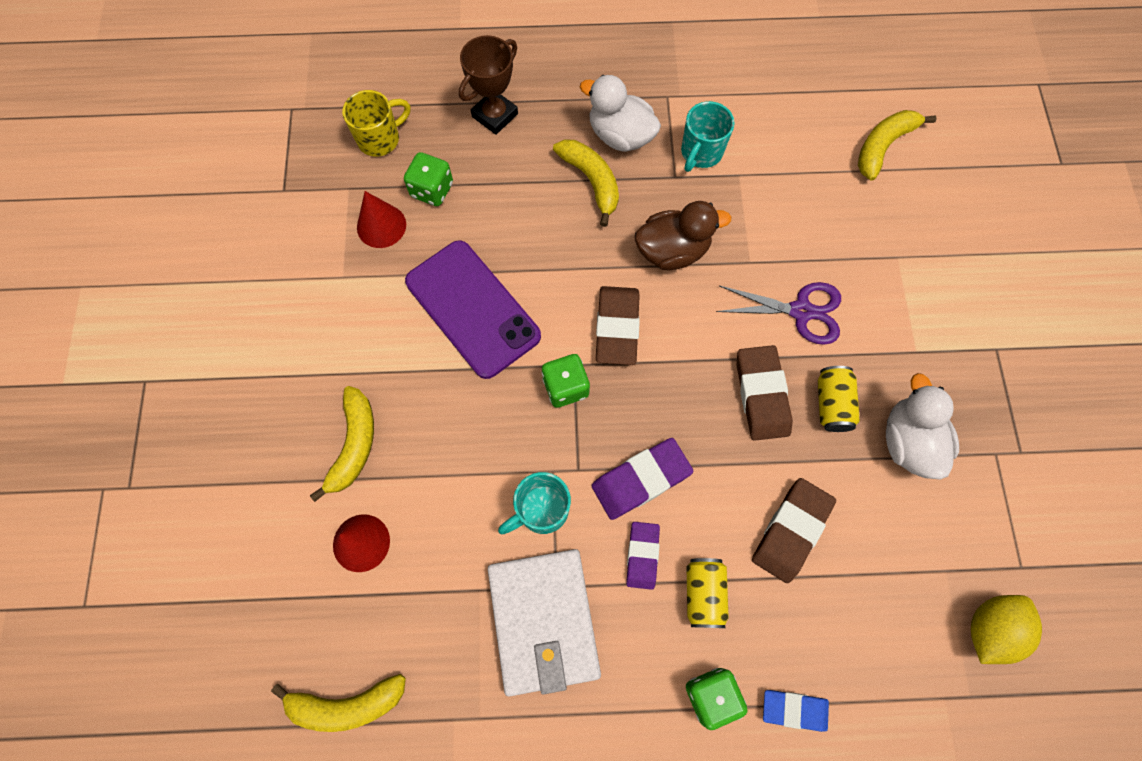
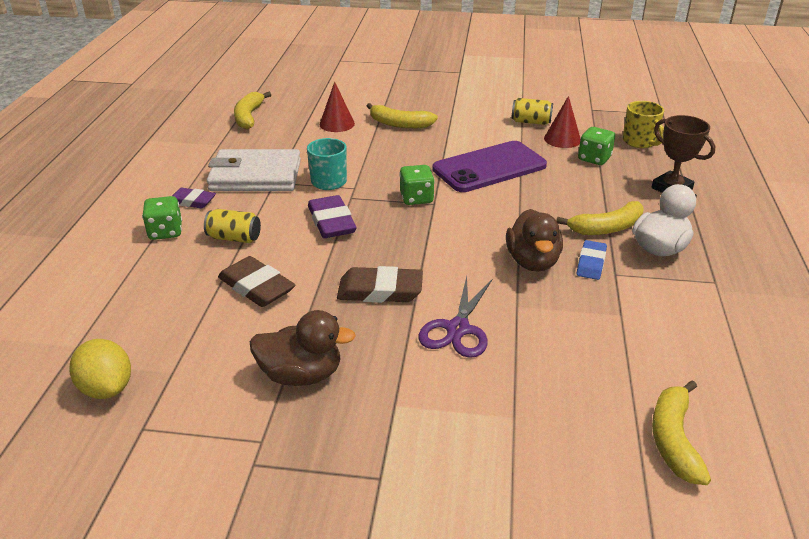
camera: 100 degrees right, 35 degrees down
brown eraser [596,286,640,365] -> none
purple eraser [626,522,660,590] -> purple eraser moved to [172,188,216,209]
turquoise mug [681,101,735,172] -> none
blue eraser [763,690,829,732] -> blue eraser moved to [577,240,607,280]
yellow can [818,366,860,432] -> yellow can moved to [512,98,553,125]
yellow banana [858,110,937,180] -> yellow banana turned 135 degrees counterclockwise [652,380,711,485]
white duck [886,373,959,480] -> brown duck [250,310,356,386]

